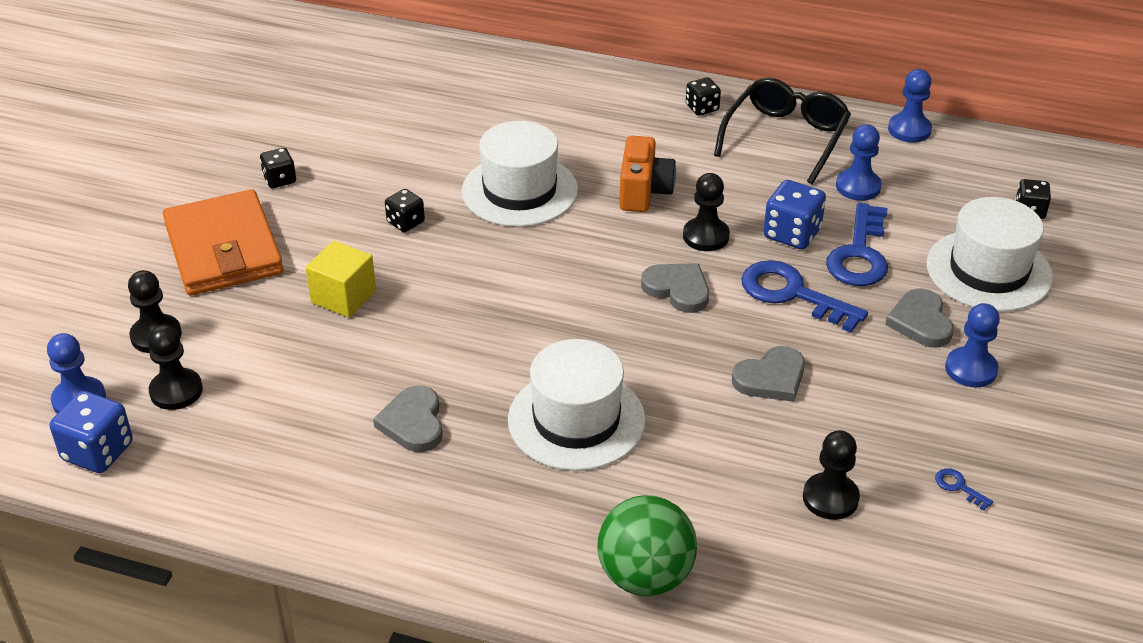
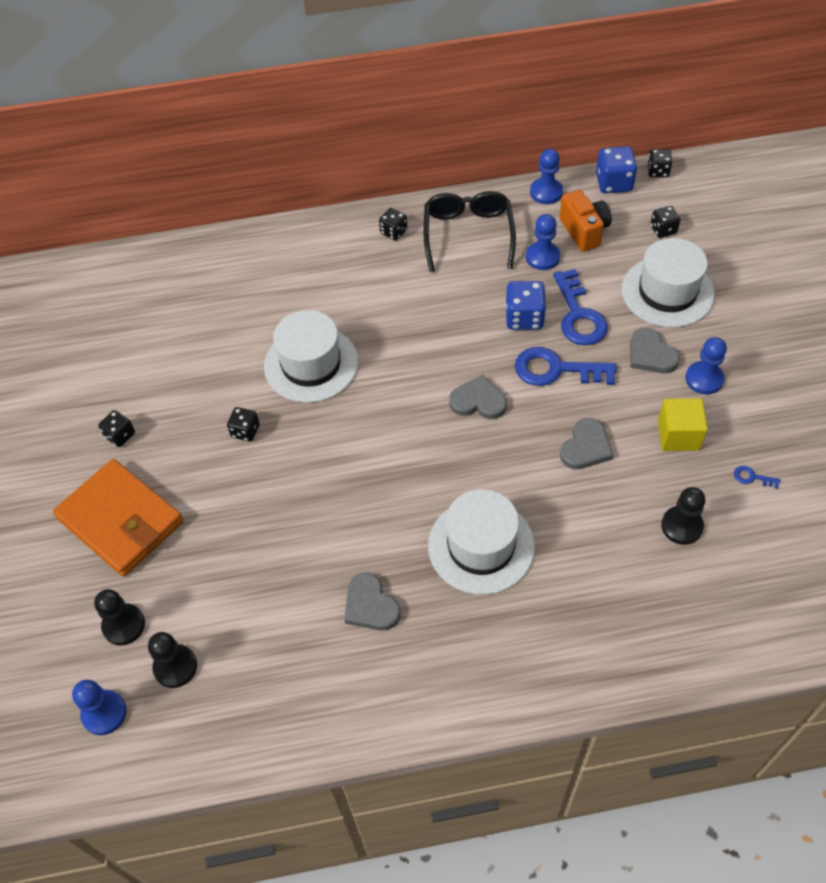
camera: 25 degrees left, 15 degrees up
blue dice [50,391,133,473] -> blue dice moved to [596,146,637,193]
yellow cube [306,241,376,317] -> yellow cube moved to [658,398,708,451]
green ball [597,495,697,596] -> none
orange camera [619,136,676,212] -> orange camera moved to [560,190,612,252]
black pawn [683,173,730,251] -> none
none -> black dice [647,149,672,177]

